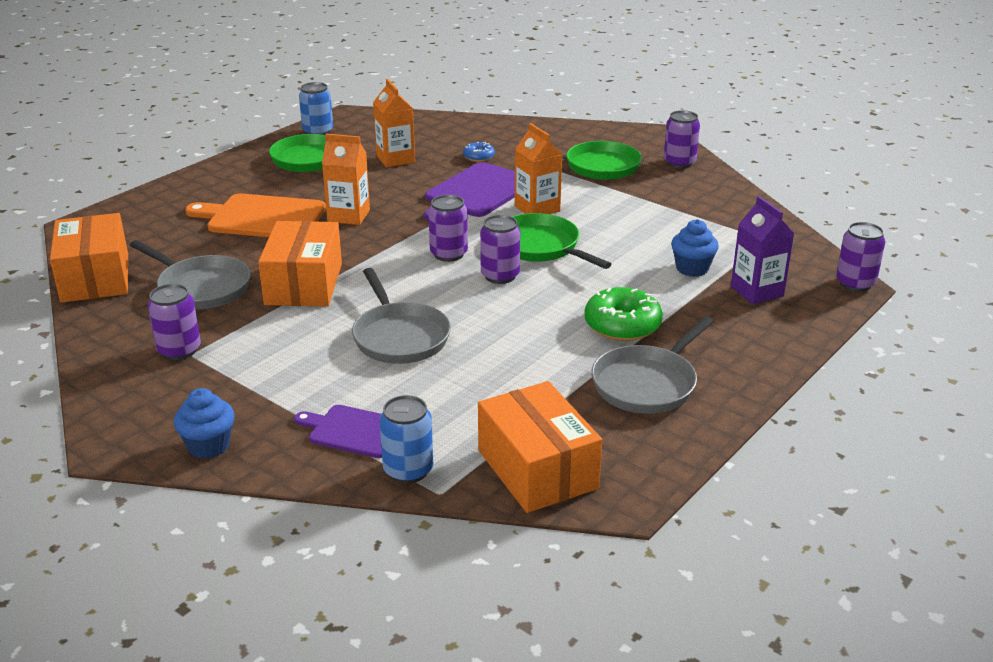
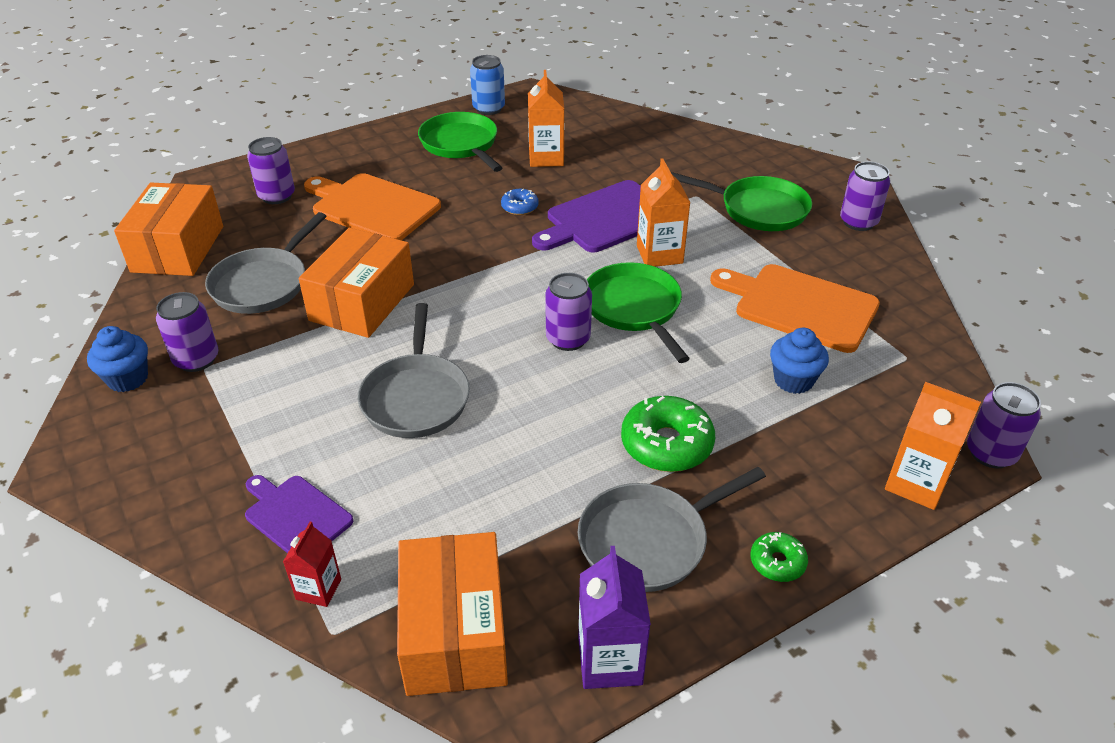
camera: 20 degrees right, 10 degrees up
grey pan [130,240,251,309] -> grey pan turned 60 degrees clockwise [205,212,326,314]
blue cupcake [174,388,235,459] -> blue cupcake moved to [87,326,148,392]
orange carton [322,134,370,225] -> orange carton moved to [885,382,981,510]
blue can [380,395,433,483] -> red carton [283,522,341,607]
purple can [428,195,468,262] -> purple can moved to [247,137,295,204]
blue donut [463,142,495,162] -> blue donut moved to [501,189,539,215]
purple carton [731,196,794,304] -> purple carton moved to [578,546,651,689]
none -> orange cutting board [710,264,880,353]
none -> green donut [750,532,808,582]

